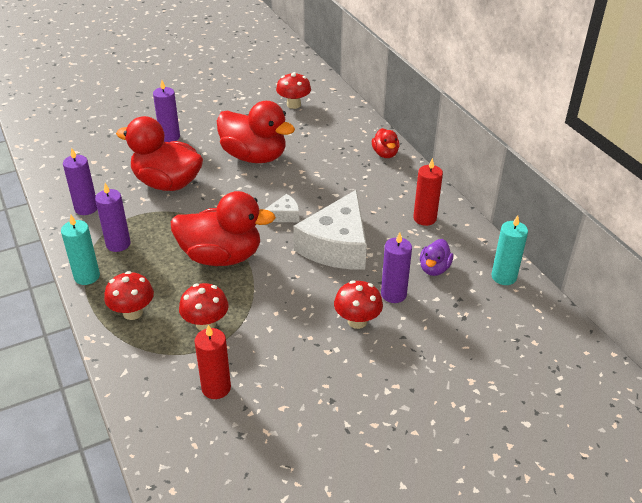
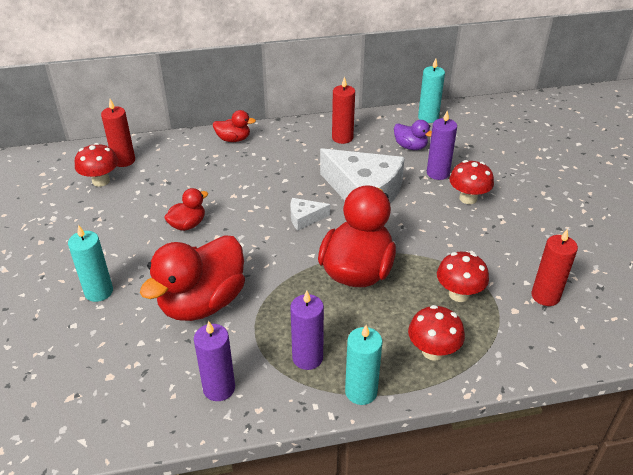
camera: 75 degrees left, 0 degrees up
purple candle [153,80,180,142] -> turquoise candle [68,225,113,302]
red duck [217,101,295,163] -> red duck [164,188,208,231], size x0.48
white cheese [264,194,299,222] -> white cheese turned 90 degrees counterclockwise [290,198,330,230]
none -> red candle [101,99,135,167]

